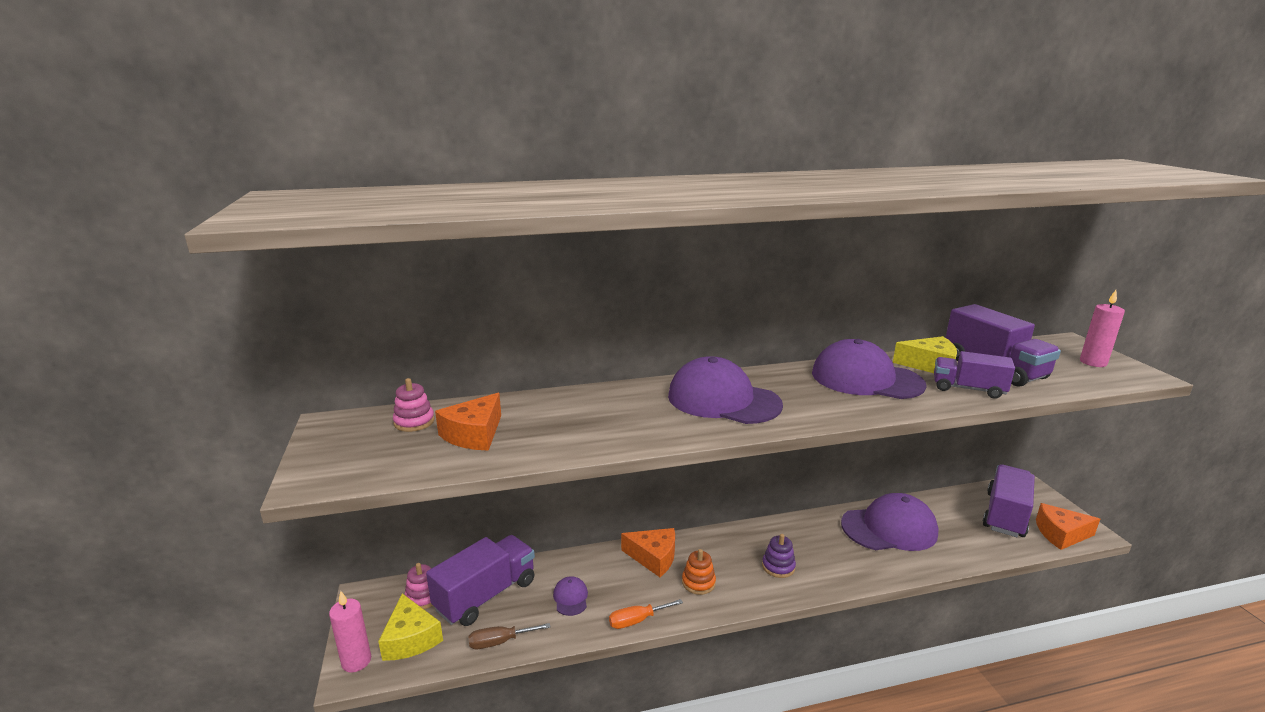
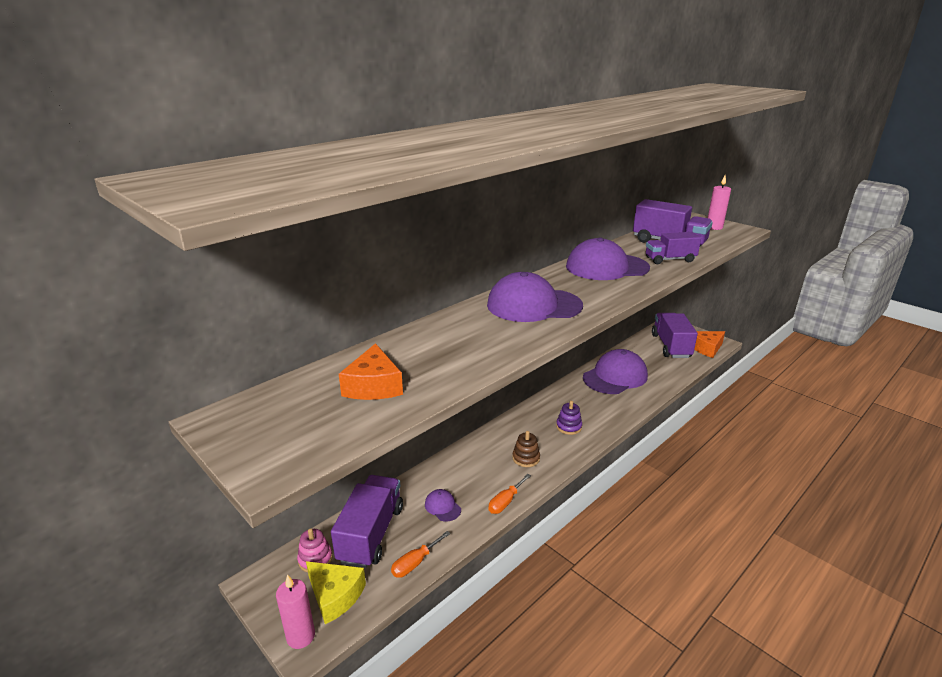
camera: 30 degrees left, 5 degrees up
pink stacking toy [393,378,434,432] -> none
brown screwdriver [469,623,550,649] -> orange screwdriver [391,531,450,578]
orange cheese [621,528,675,577] -> none
orange stacking toy [682,549,716,595] -> brown stacking toy [512,431,540,467]
yellow cheese [893,336,957,373] -> none

